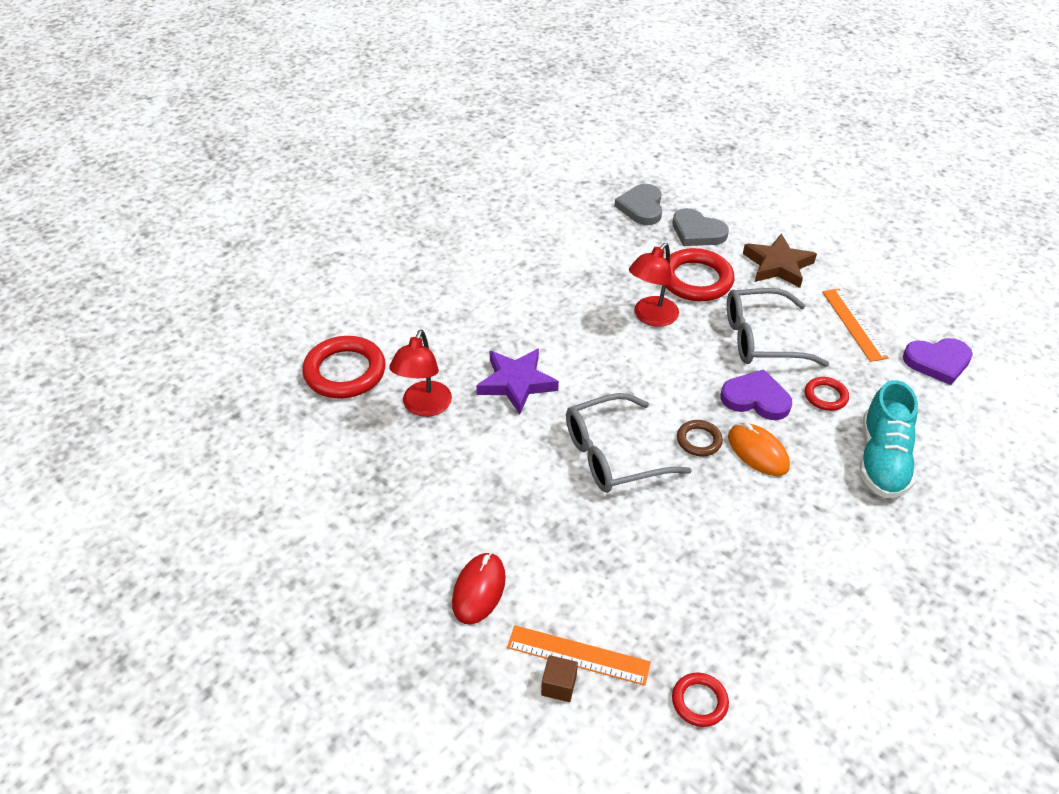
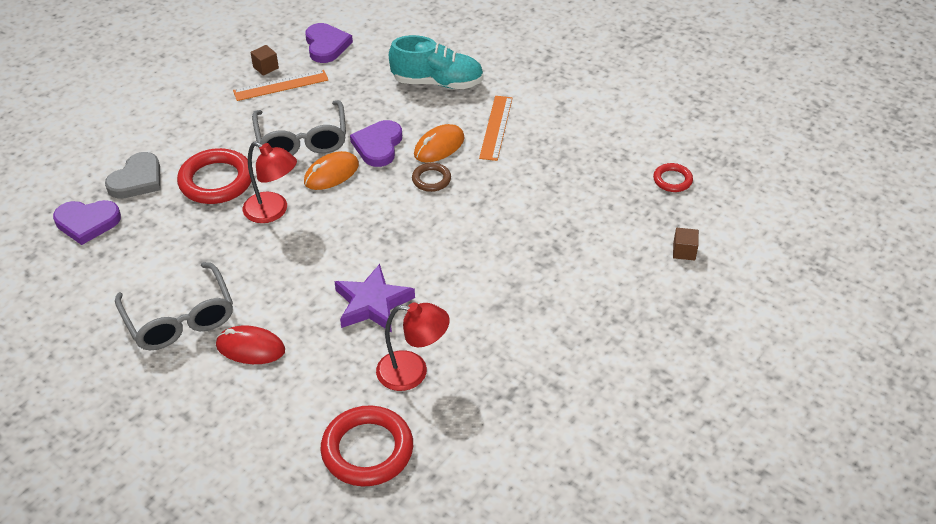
camera: 95 degrees left, 0 degrees up
red mouse [452,552,506,625] -> red mouse moved to [216,325,285,364]
orange ruler [507,625,651,685] -> orange ruler moved to [479,96,513,161]
grey glasses [566,393,692,493] -> grey glasses moved to [115,262,233,350]
grey heart [614,184,662,225] -> purple heart [53,200,121,245]
brown star [743,233,817,288] -> none
red ring [805,377,849,411] -> none
none -> brown cube [251,45,279,76]
none -> orange mouse [304,151,359,190]

